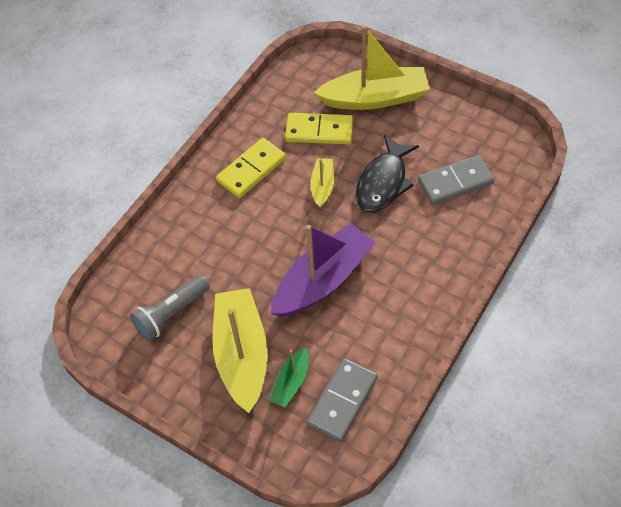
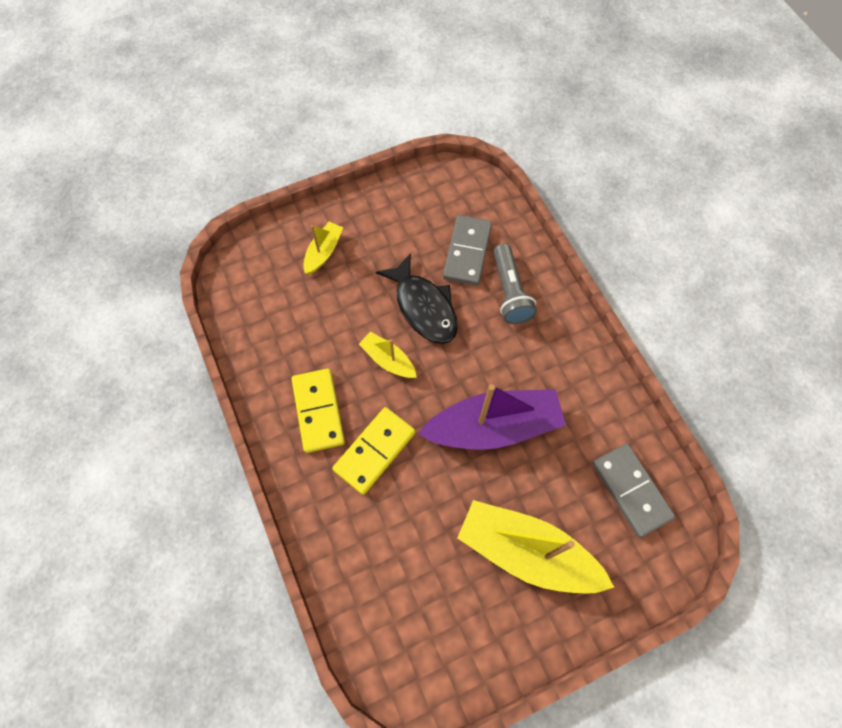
camera: 60 degrees left, 10 degrees up
grey flashlight [130,275,210,341] -> grey flashlight moved to [493,244,537,324]
green boat [269,347,309,407] -> none
purple boat [271,223,376,317] -> purple boat turned 90 degrees clockwise [418,384,566,450]
yellow domino [285,113,353,144] -> yellow domino moved to [332,407,416,495]
yellow boat [314,26,430,110] -> yellow boat [303,222,343,274], size x0.49

